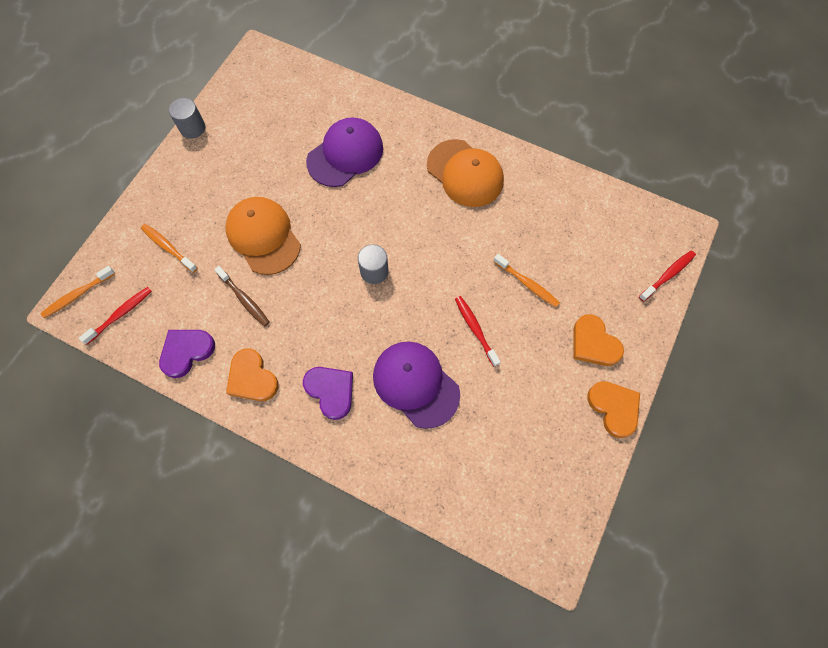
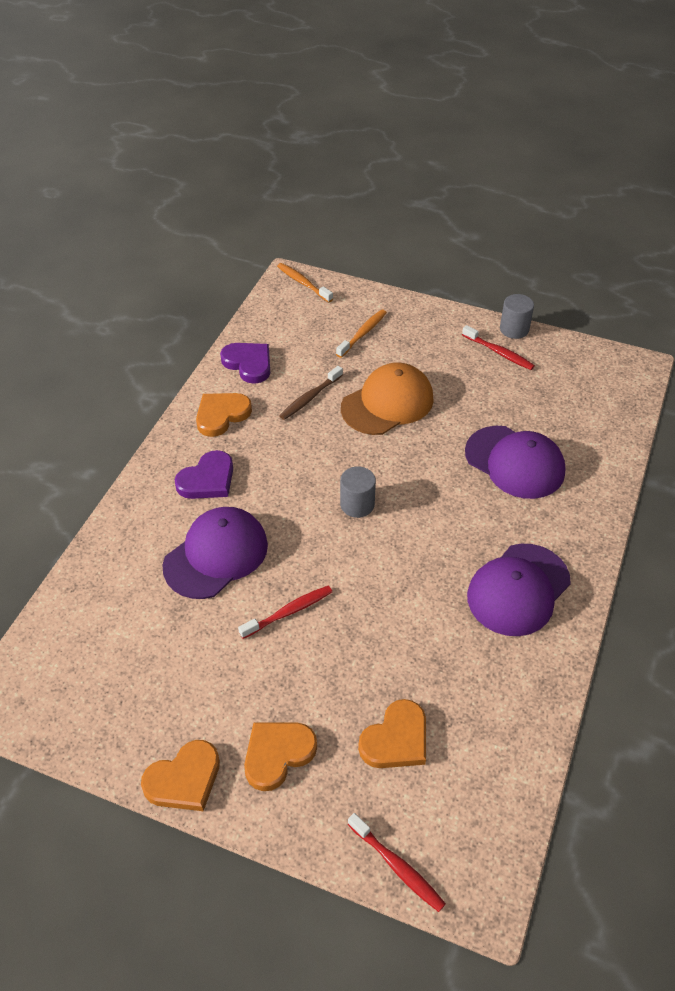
camera: 85 degrees right, 20 degrees down
red toothbrush [79,287,152,344] -> red toothbrush moved to [462,325,535,370]
orange cap [427,139,504,207] -> purple cap [467,544,571,636]
orange toothbrush [493,254,560,307] -> none
none -> orange heart [358,699,426,768]

